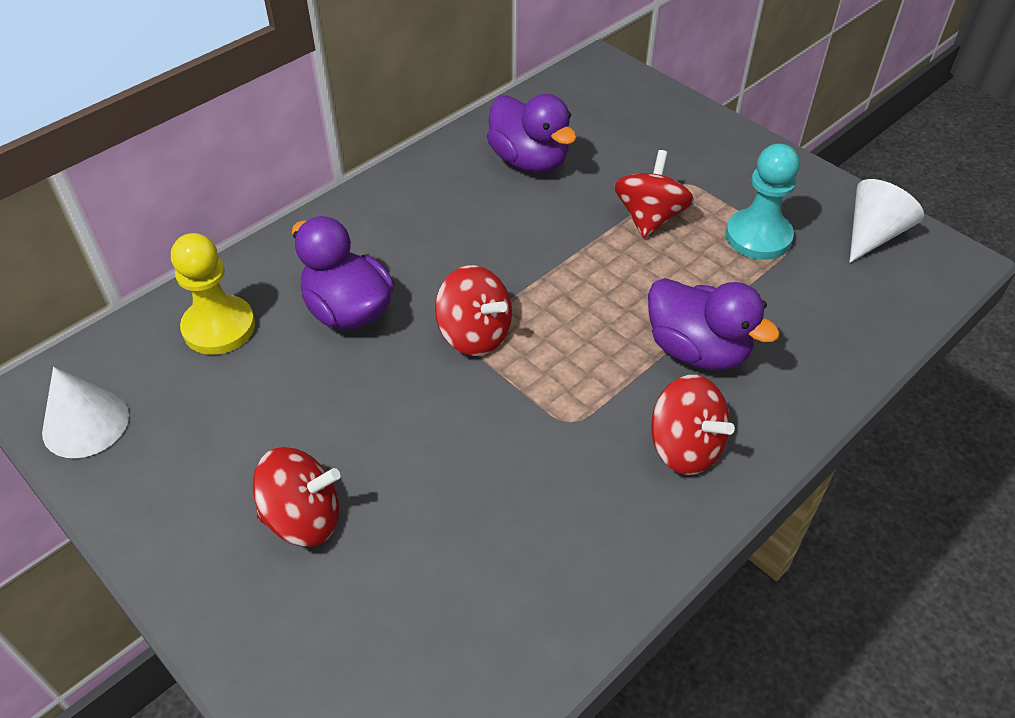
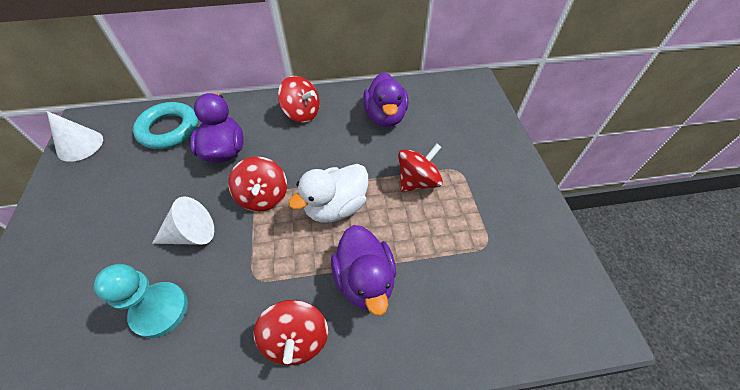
camera: 35 degrees right, 5 degrees up
yellow pawn [171,233,255,355] -> turquoise ring [133,102,198,149]
red spinning top [253,447,340,546] -> red spinning top moved to [278,76,320,123]
turquoise pawn [726,143,800,260] -> turquoise pawn moved to [94,264,188,338]
white cone [849,179,924,263] -> white cone moved to [152,197,214,245]
none -> white duck [288,164,368,223]

